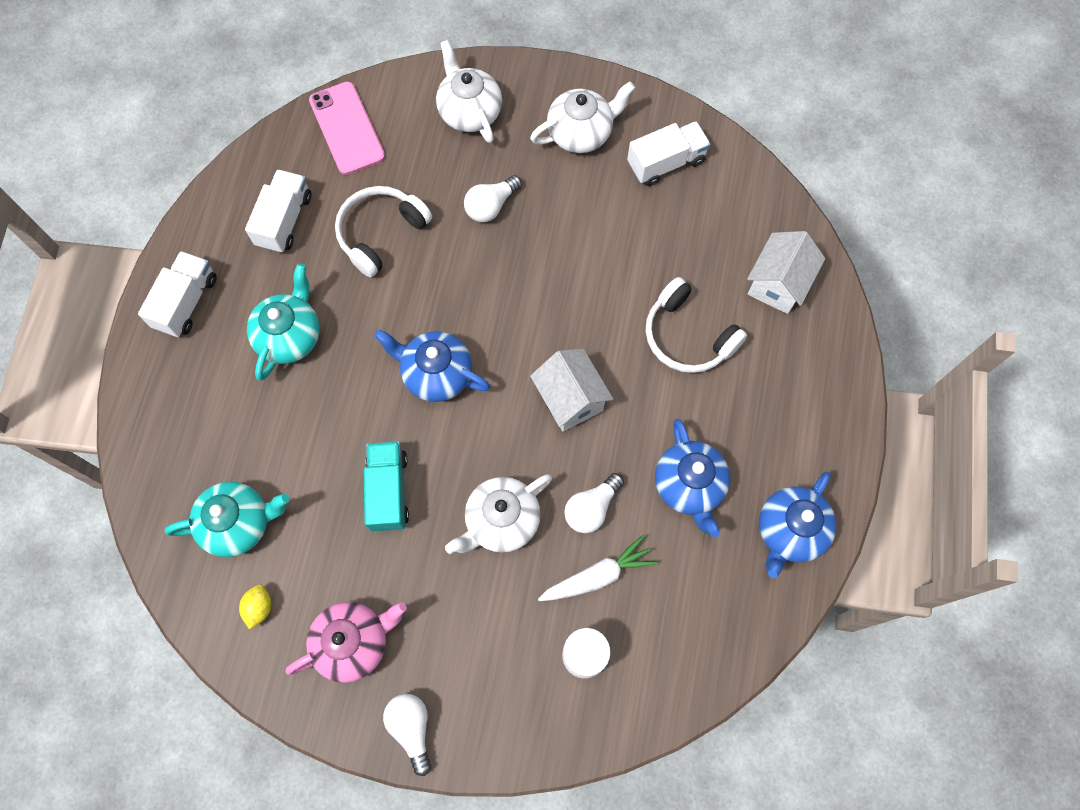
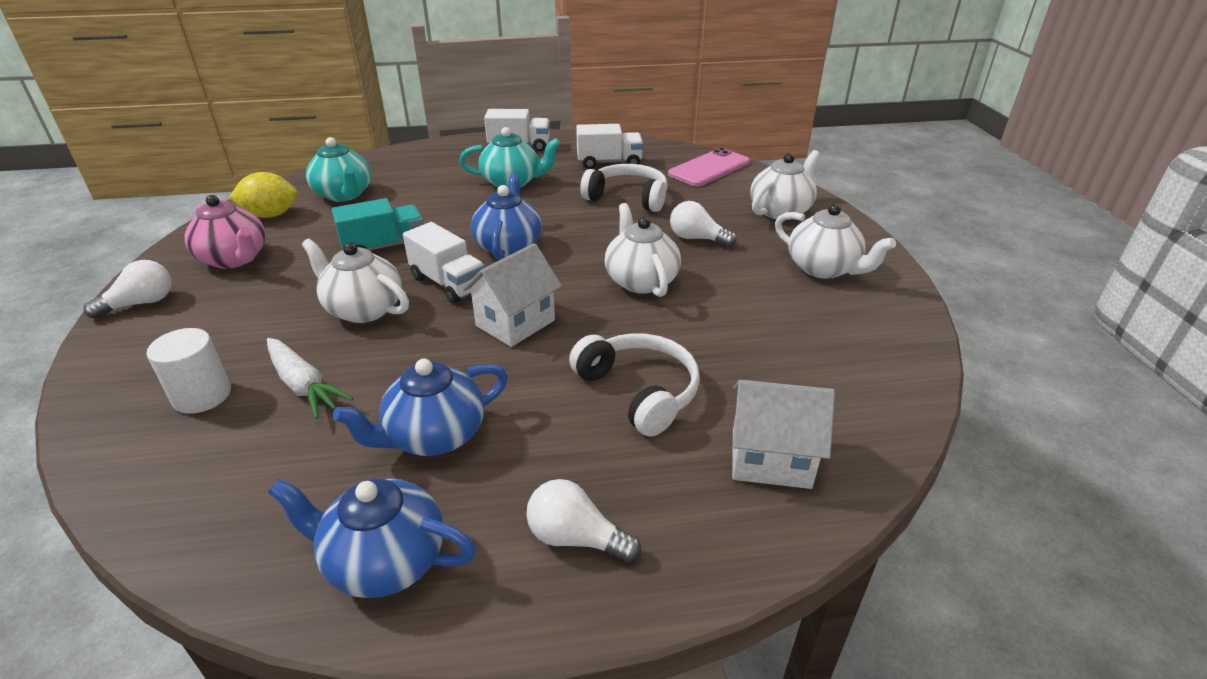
camera: 70 degrees right, 35 degrees down
yellow lemon [239,584,271,629] -> yellow lemon [229,172,298,218], size x1.72
white light bulb [564,473,624,533] -> white light bulb moved to [526,479,641,563]
white truck [627,121,711,186] -> white truck moved to [403,222,485,304]
white headphones [646,277,747,373] -> white headphones turned 120 degrees clockwise [569,333,700,437]
none -> white teapot [605,203,681,297]

